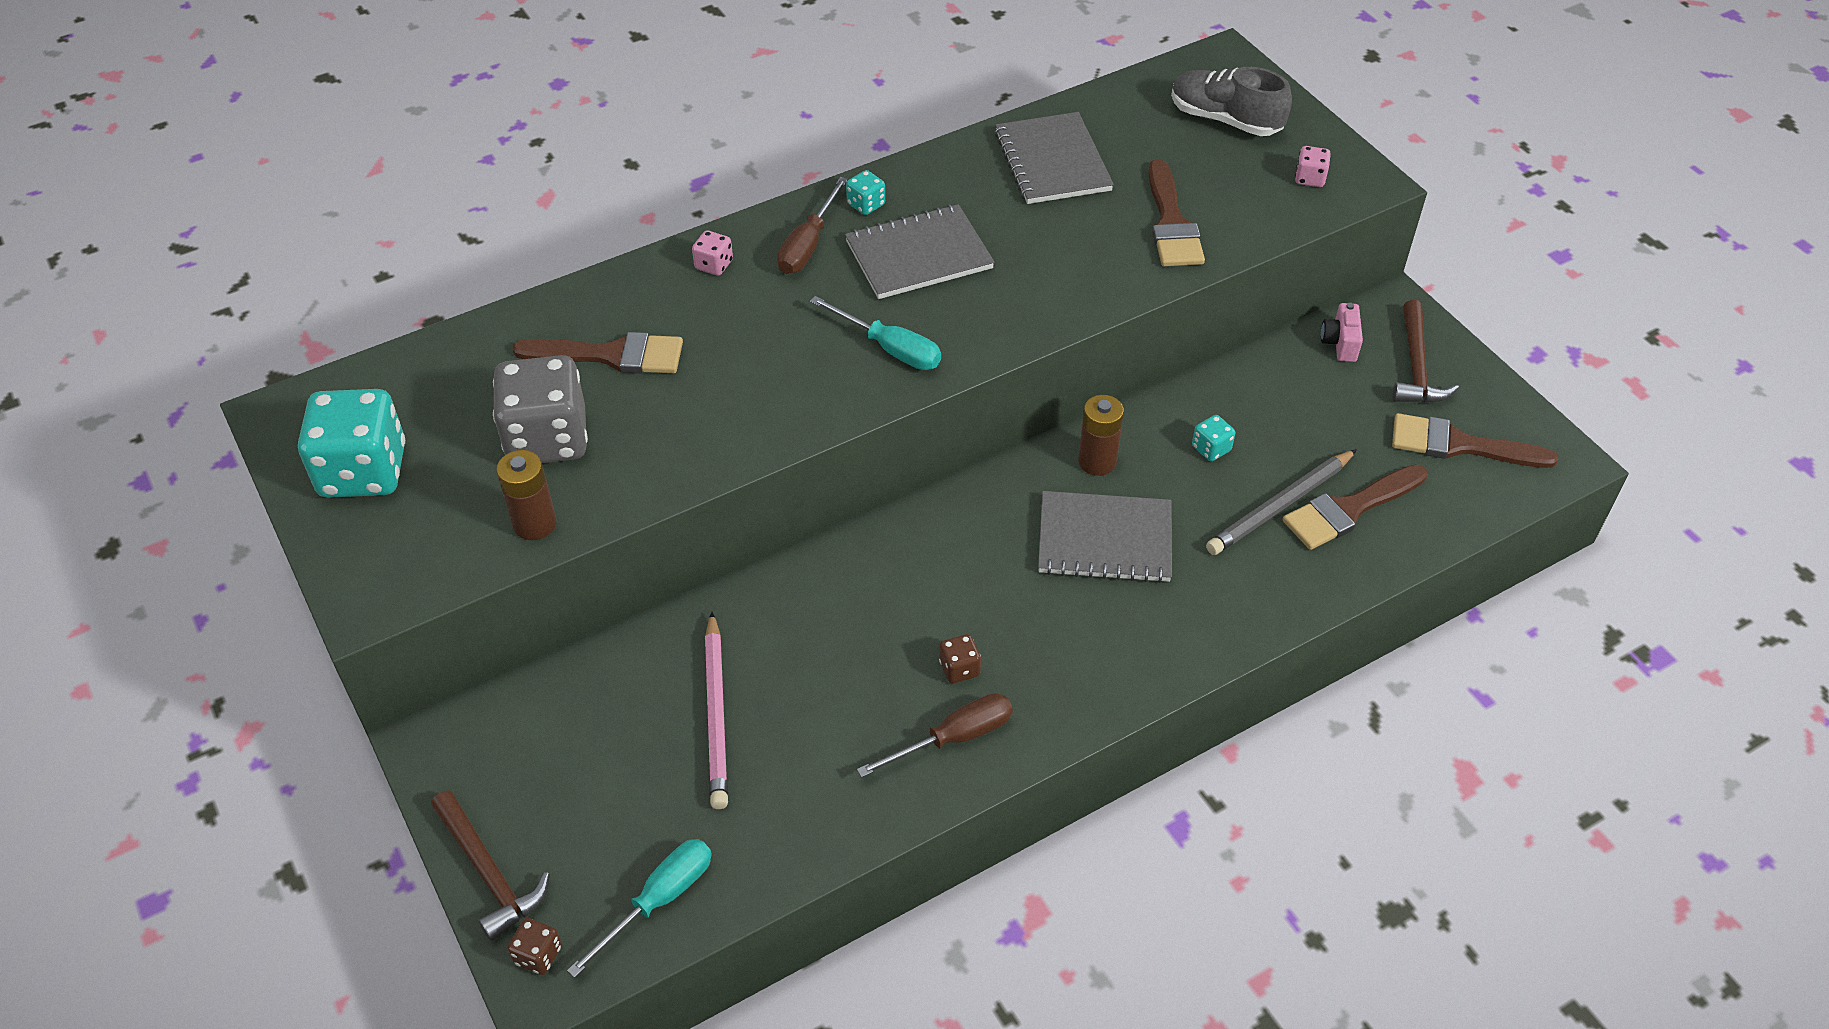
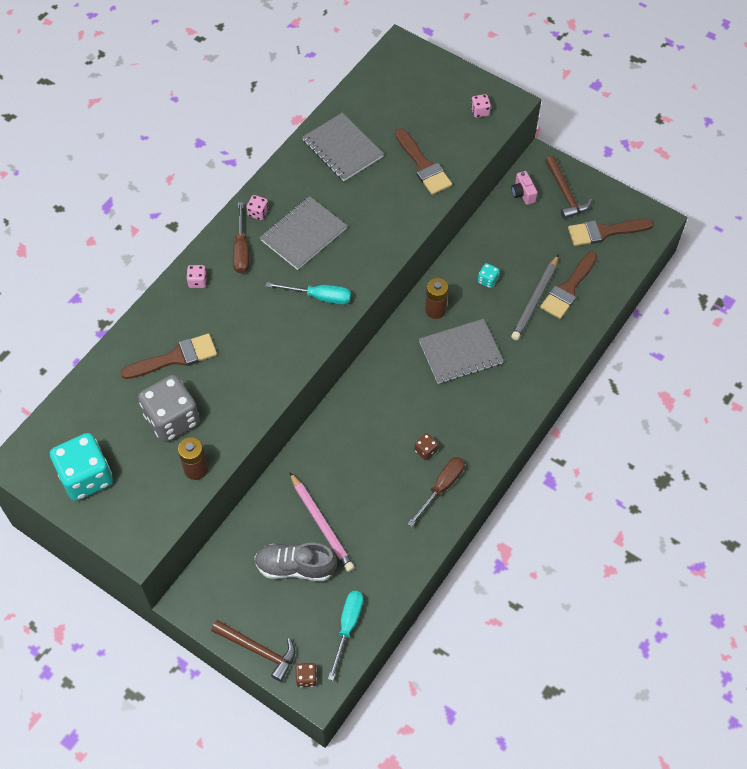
camera: 25 degrees left, 10 degrees up
turquoise dice [846,170,885,215] -> pink dice [246,195,269,220]
grey shoe [1171,67,1292,136] -> grey shoe moved to [255,543,337,581]

